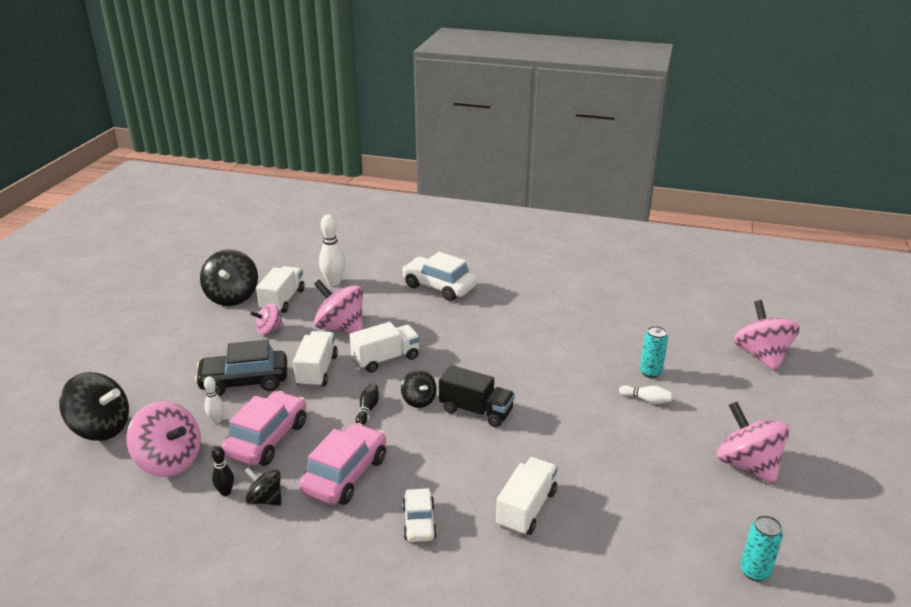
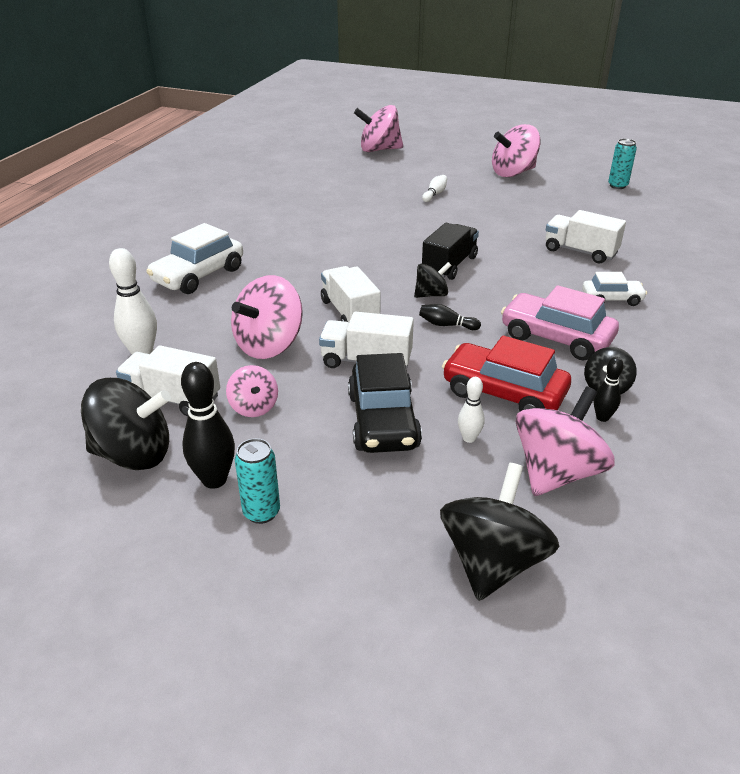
camera: 85 degrees left, 5 degrees up
pink car [221,391,306,466] -> red car [442,335,571,412]
turquoise can [640,326,668,378] -> turquoise can moved to [235,438,280,524]
none -> black bowling pin [181,362,235,489]

